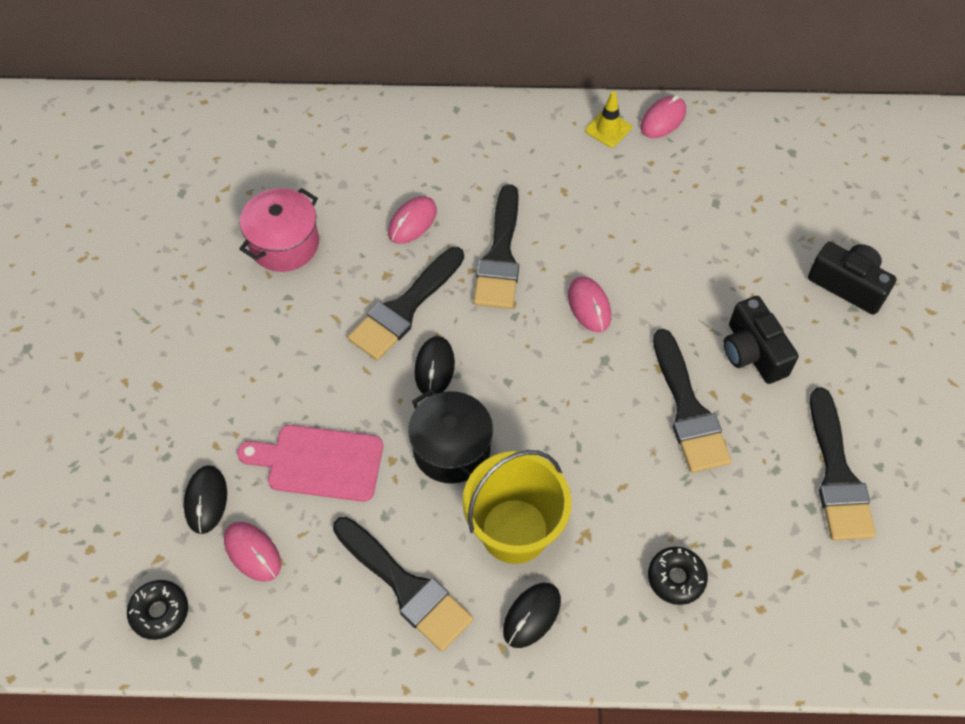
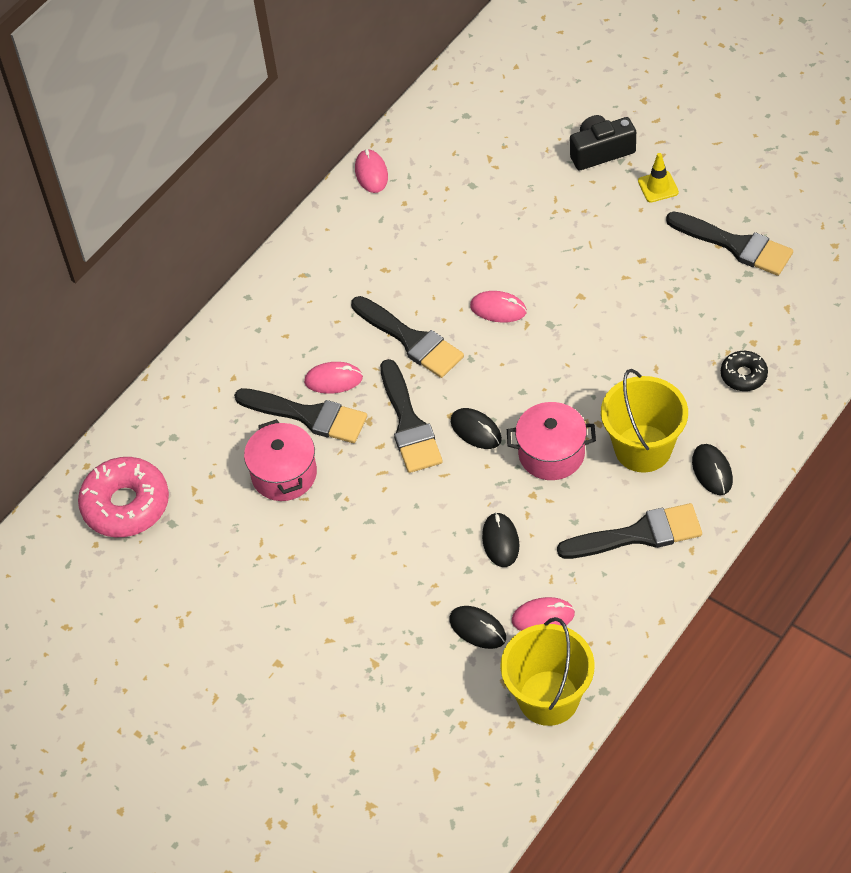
camera: 50 degrees left, 5 degrees down
black donut [127,580,188,640] -> yellow bucket [500,617,595,726]
pink cutting board [237,425,383,502] -> black mouse [482,512,519,567]
pink mouse [388,196,437,244] -> pink mouse turned 75 degrees counterclockwise [304,362,363,394]
black pot [408,389,493,484] -> pink pot [507,402,596,480]
yellow traffic cone [585,91,632,147] -> yellow traffic cone moved to [638,153,679,202]
black brush [653,329,731,473] -> black brush moved to [234,388,367,443]
black camera [724,296,799,384] -> none
none -> pink donut [78,457,169,537]

